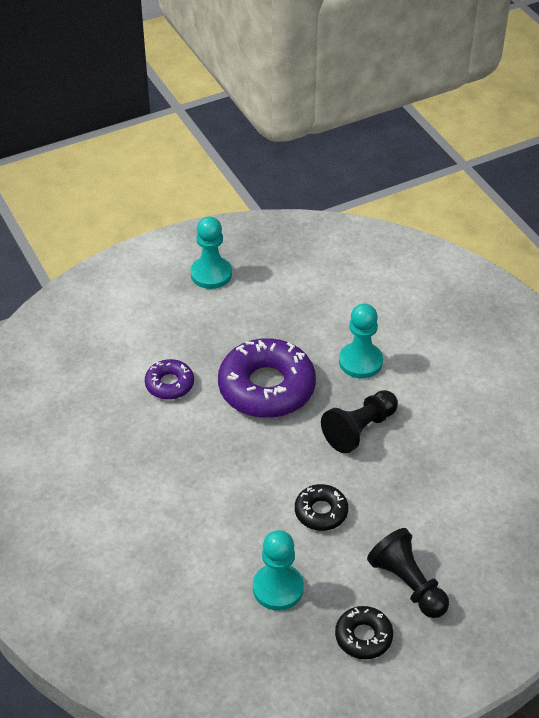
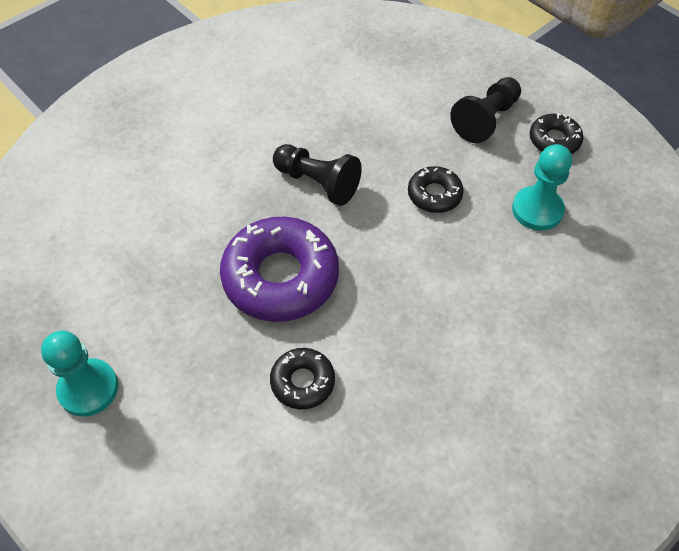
camera: 105 degrees left, 10 degrees up
purple donut [145,359,194,400] -> black donut [270,348,335,409]
turquoise pawn [339,303,383,378] -> none

